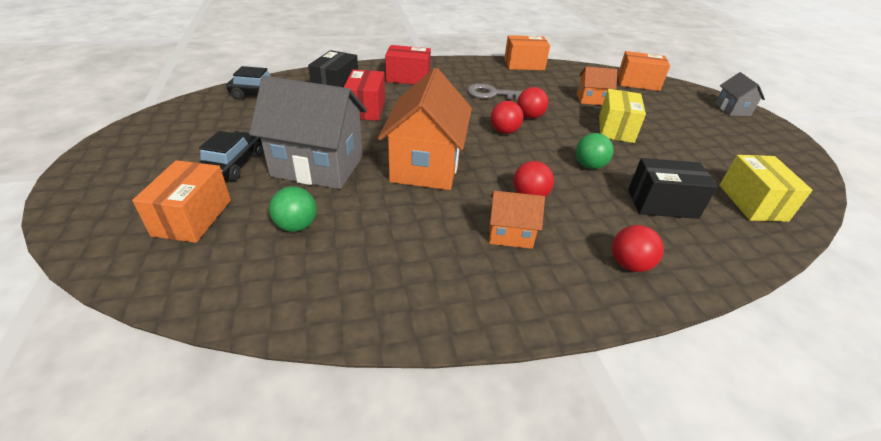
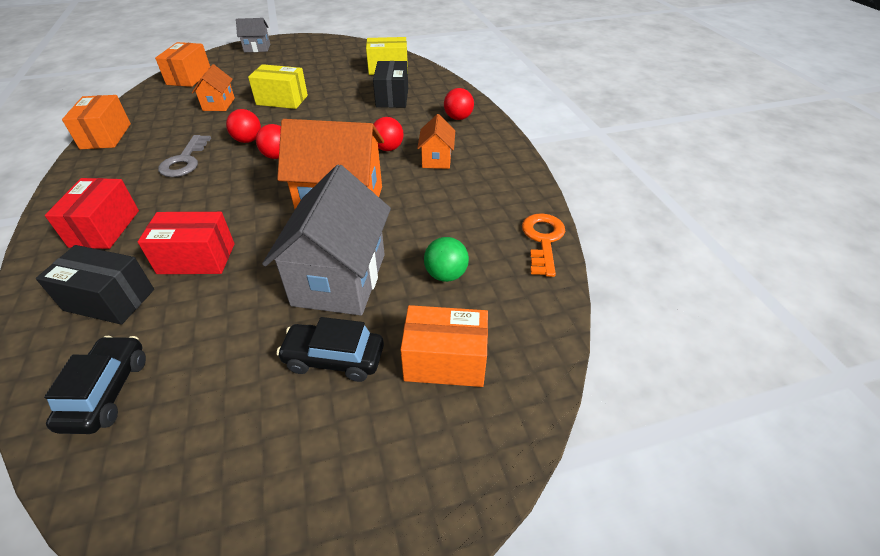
camera: 90 degrees left, 5 degrees up
green ball [576,133,614,169] -> none
none -> orange key [522,213,565,277]

